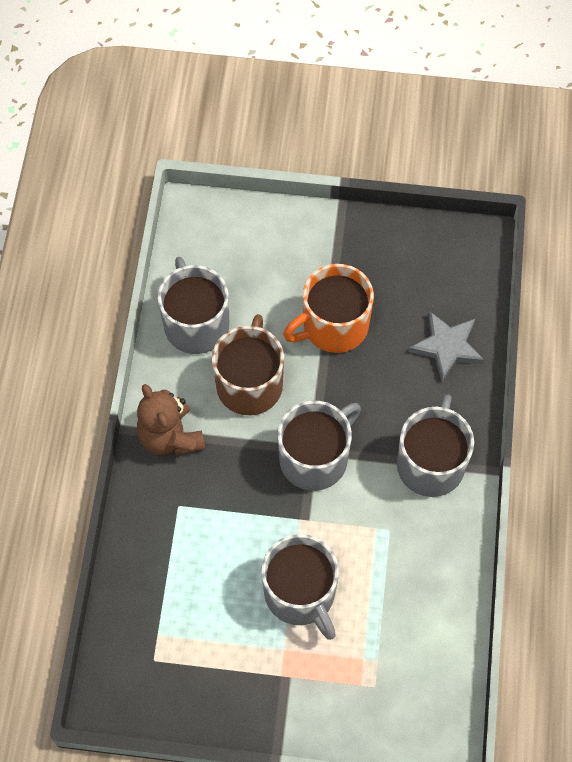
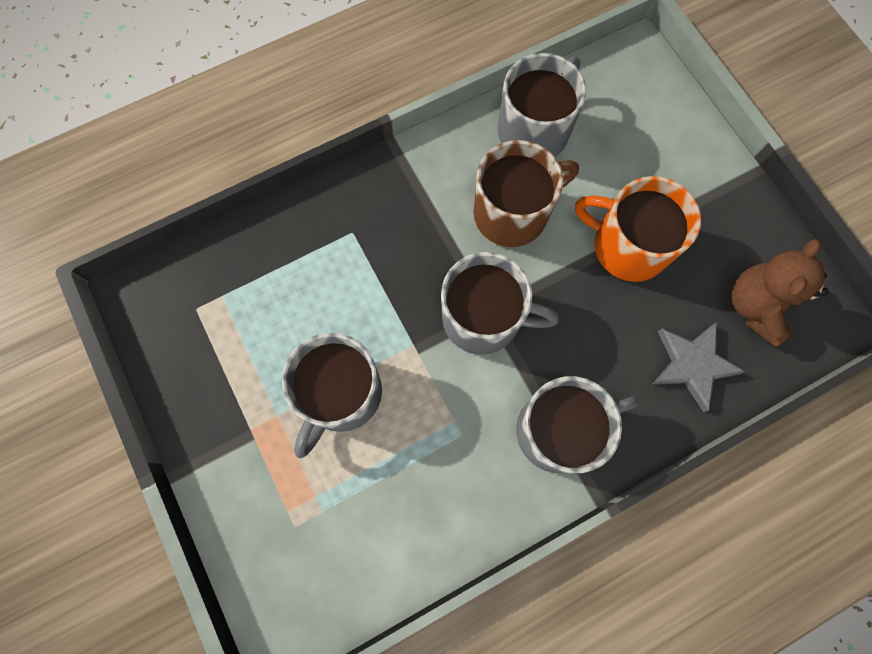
camera: 55 degrees right, 10 degrees up
brown teddy bear [137,384,205,455] -> brown teddy bear moved to [731,239,829,347]

